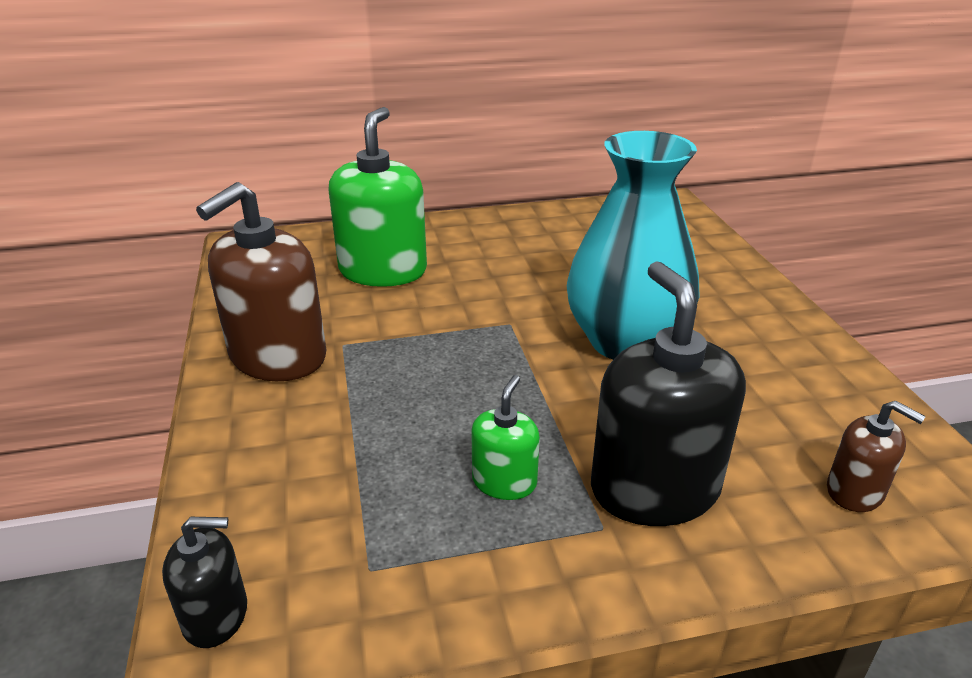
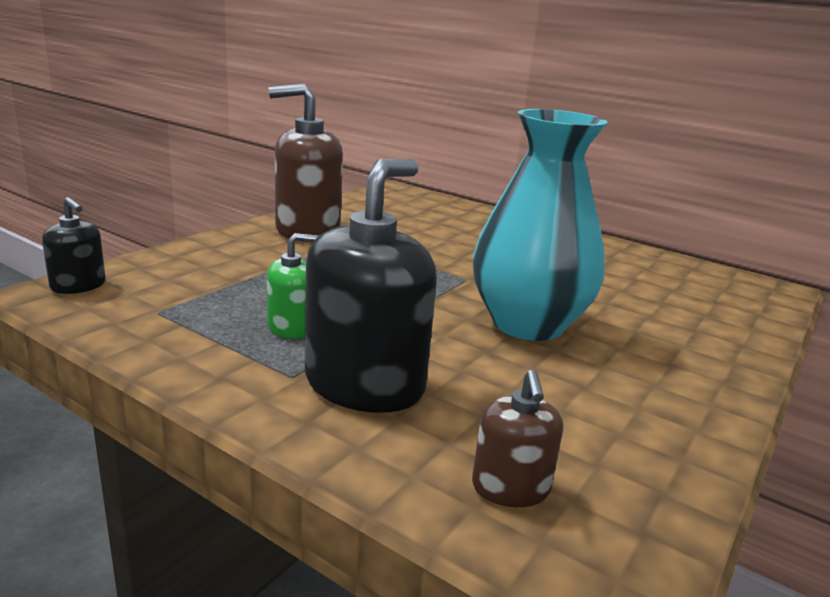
camera: 45 degrees right, 10 degrees down
green soap dispenser [328,107,427,287] -> none

